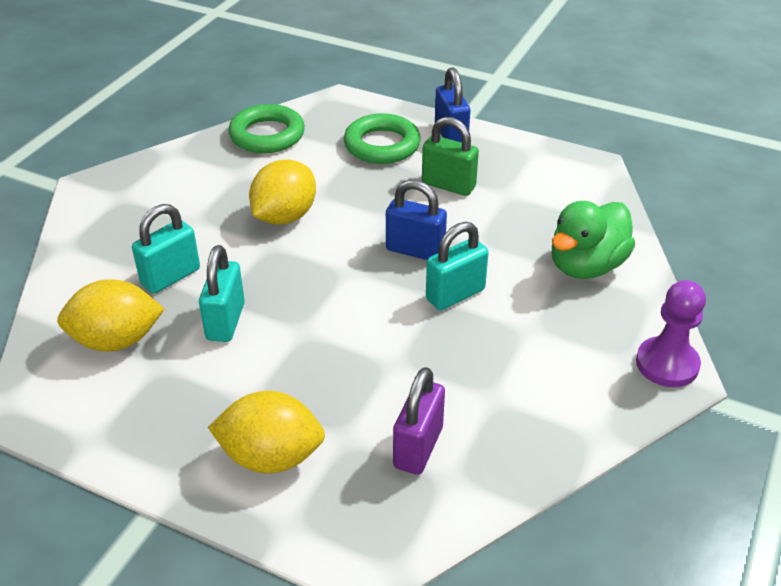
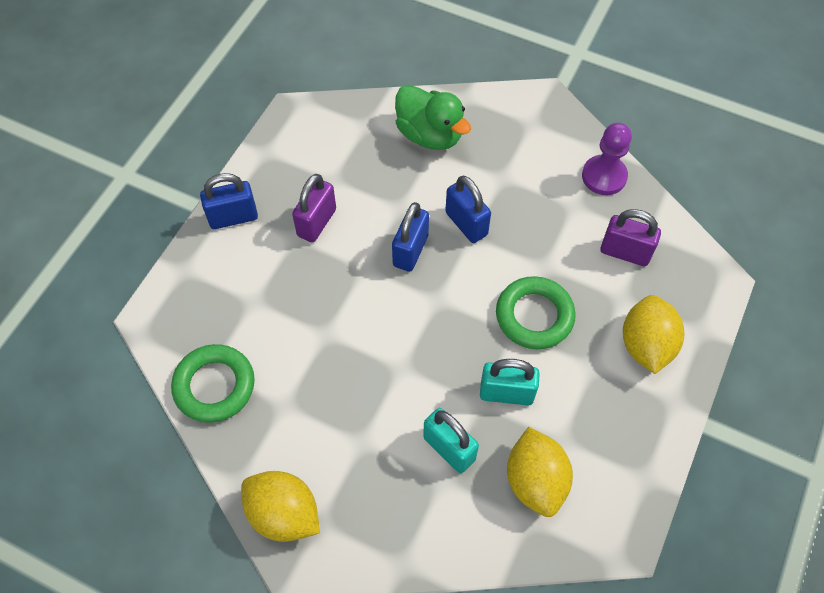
camera: 90 degrees left, 20 degrees up
yellow lemon [249,160,316,225] -> yellow lemon moved to [241,471,320,542]
green ring [344,113,421,164] -> green ring moved to [496,276,576,349]
green padlock [422,117,479,196] -> purple padlock [292,174,336,243]
turquoise padlock [426,222,489,310] -> blue padlock [445,176,491,243]
purple pawn [636,280,706,387] -> purple pawn moved to [582,123,632,195]

